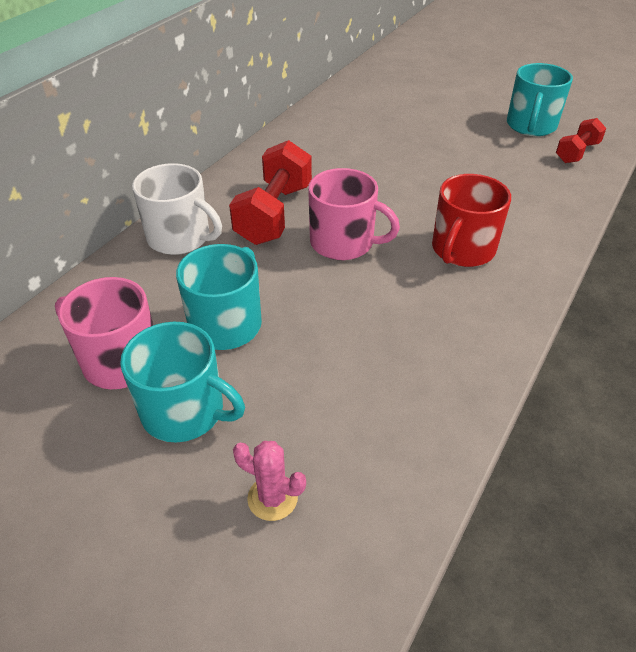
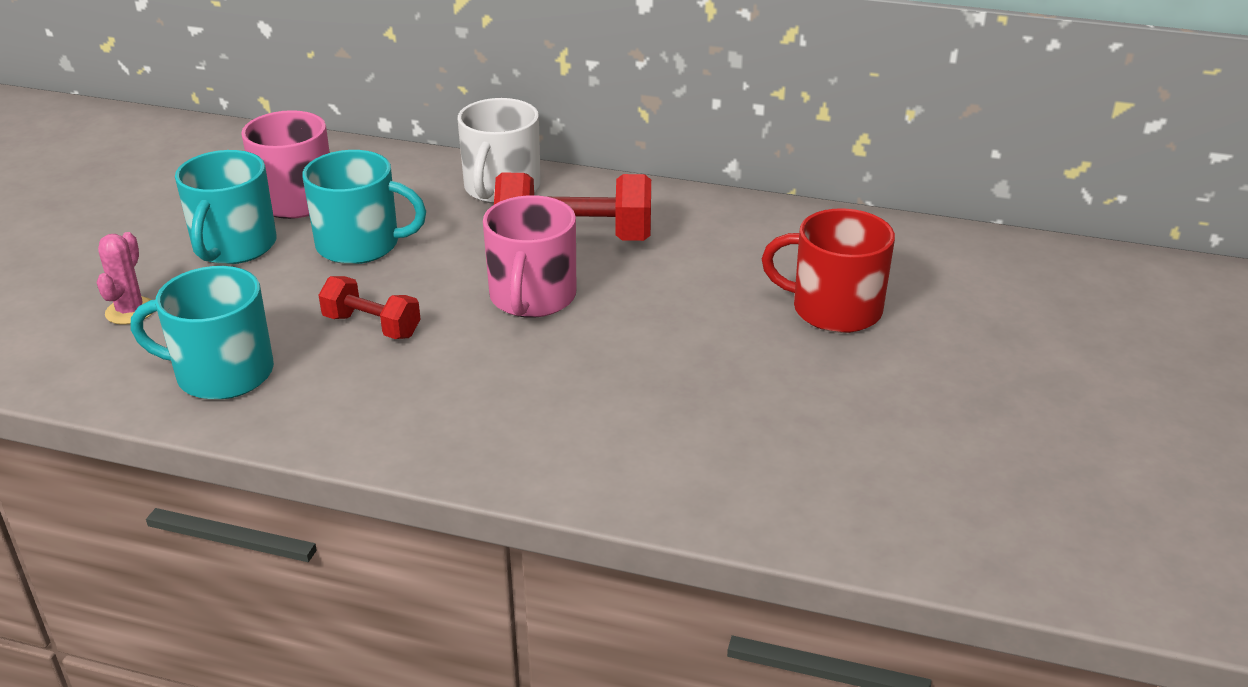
camera: 75 degrees right, 10 degrees down
red mug [432,174,511,267] -> red mug moved to [762,208,895,333]
turquoise mug [507,63,573,136] -> turquoise mug moved to [131,266,274,400]
red dumbbell [556,118,606,163] -> red dumbbell moved to [318,276,420,339]

